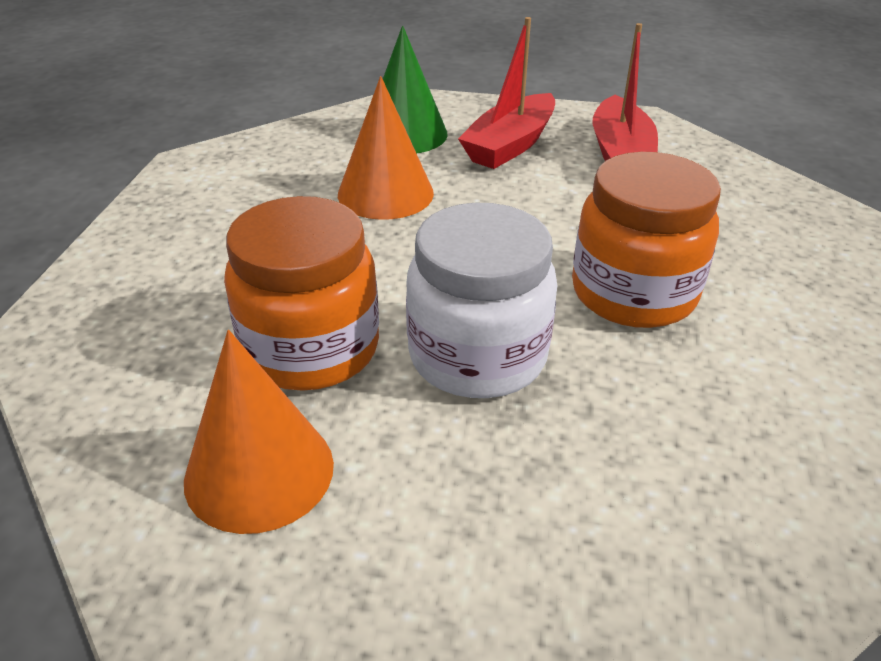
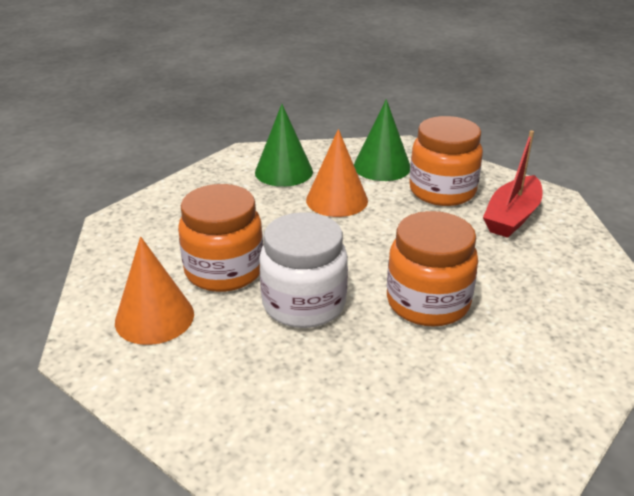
camera: 30 degrees right, 5 degrees down
red boat [458,17,555,169] -> orange jar [409,116,483,206]
none -> green cone [255,104,313,187]

